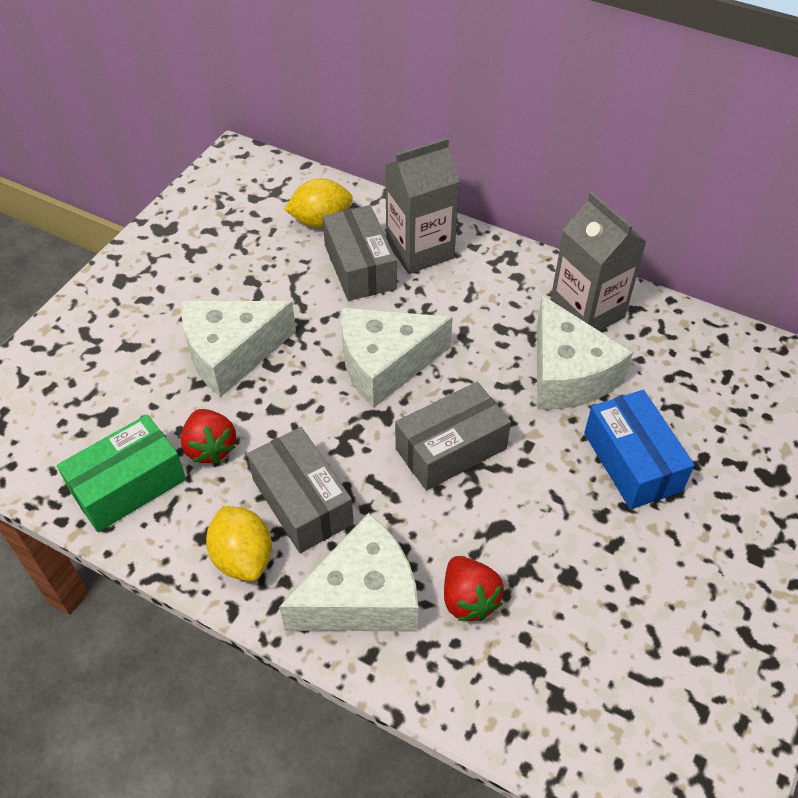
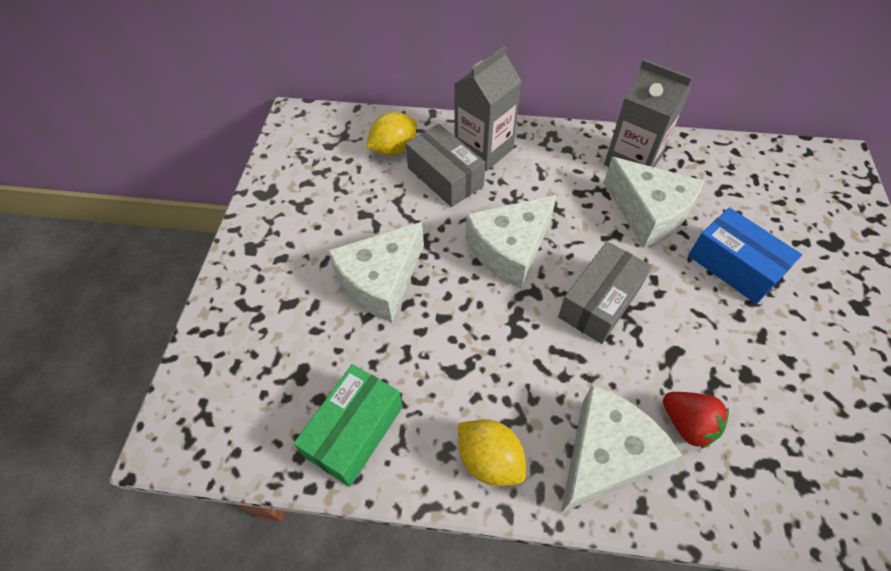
camera: 20 degrees left, 5 degrees up
red strawberry [181,409,236,464] -> none
grey box [247,427,354,553] -> none

